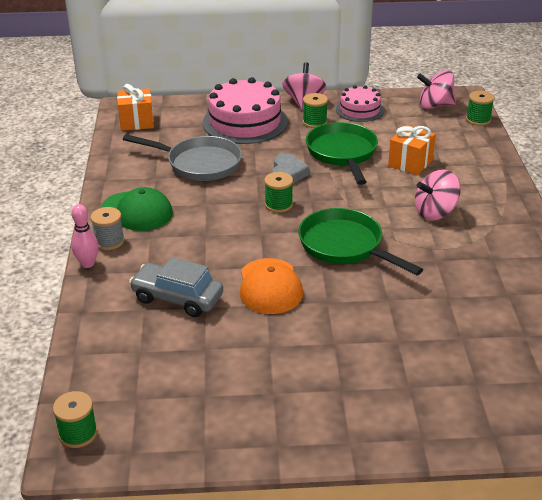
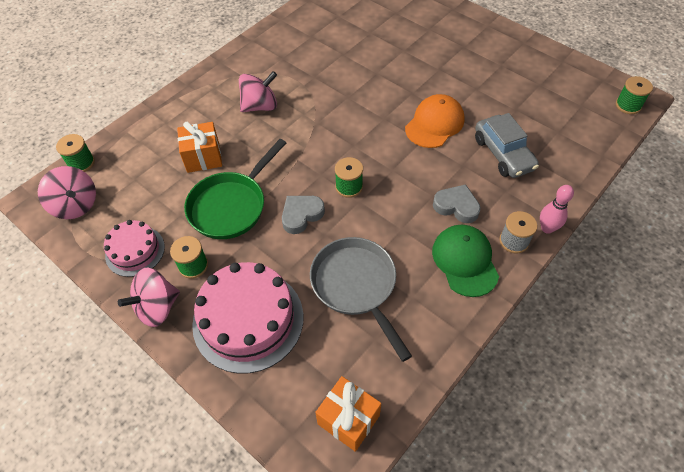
camera: 135 degrees left, 20 degrees up
green pan [298,208,423,275] -> none
pink spinning top [415,170,461,220] -> pink spinning top turned 45 degrees counterclockwise [239,71,277,112]
none -> grey heart [433,184,481,223]

